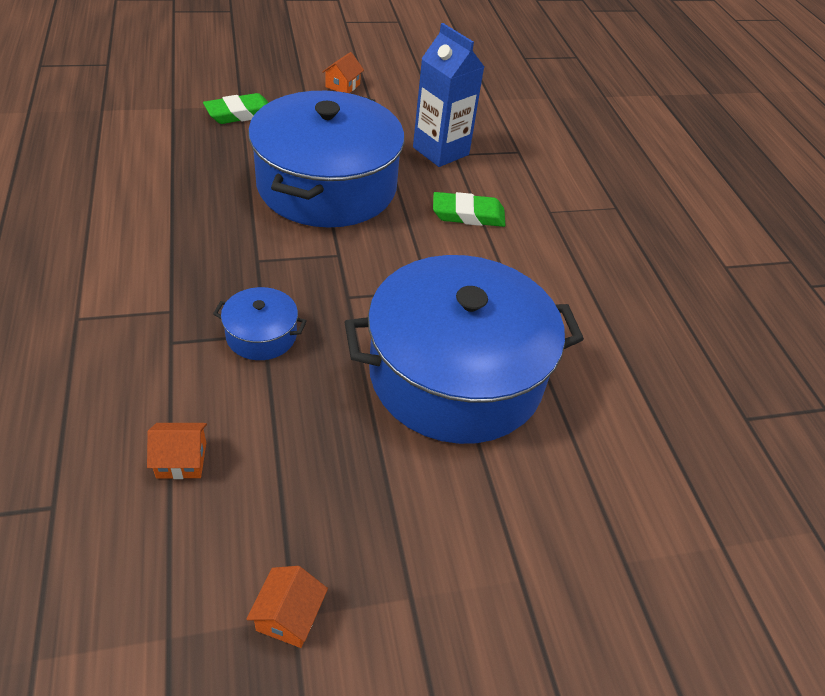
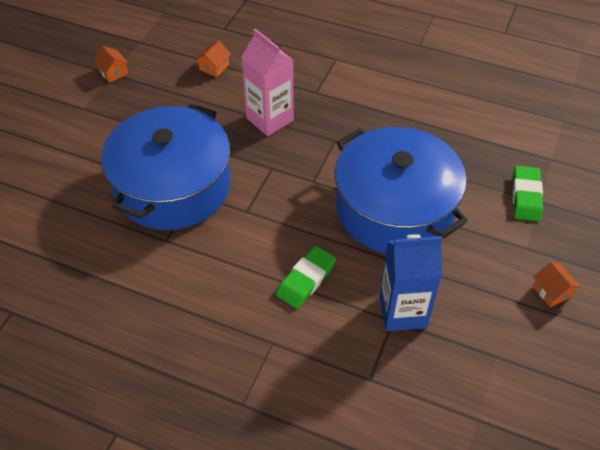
camera: 130 degrees right, 5 degrees up
blue pot [213,287,307,360] -> pink carton [241,29,294,136]

